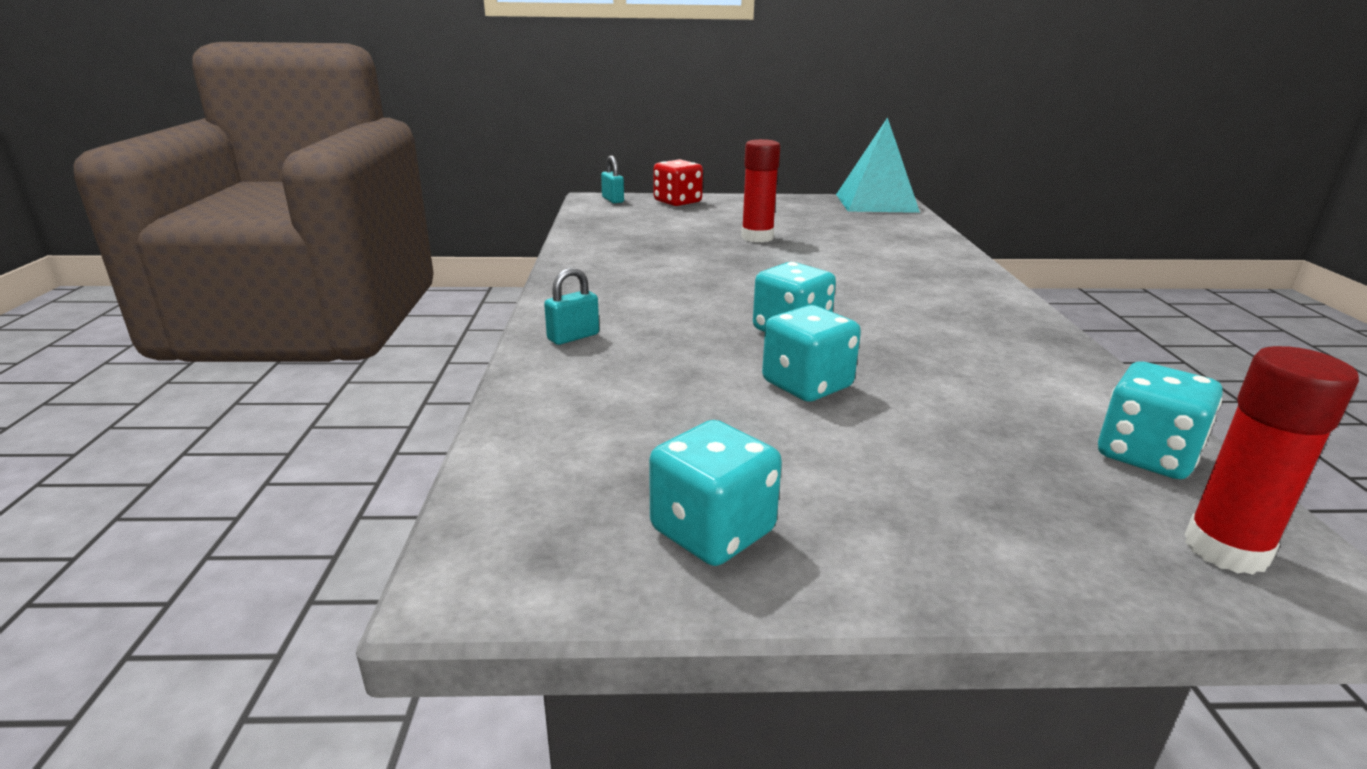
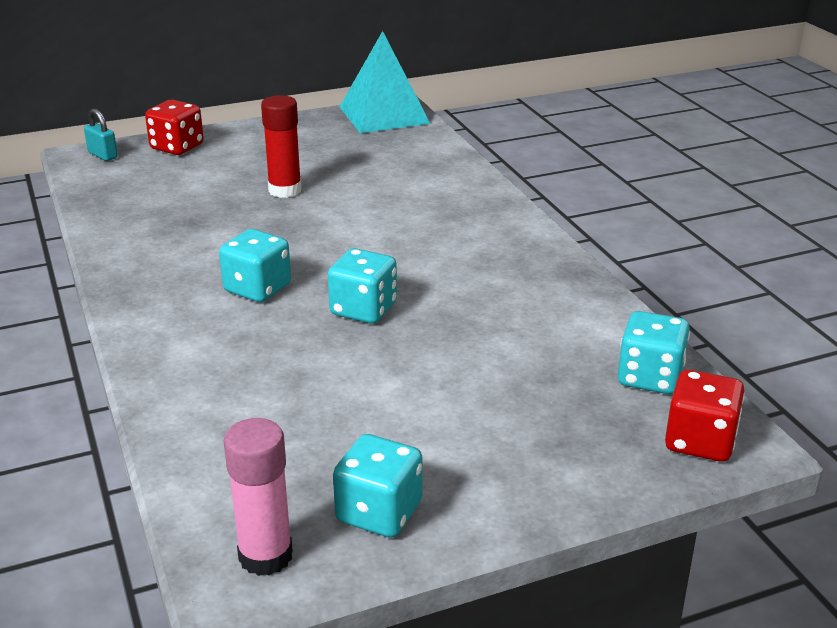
camera: 20 degrees left, 5 degrees up
turquoise padlock [544,267,599,345] -> none
turquoise dice [762,305,861,402] -> turquoise dice moved to [219,229,291,302]
red glue stick [1184,346,1359,575] -> red dice [665,369,745,462]
none -> pink glue stick [224,418,293,576]

